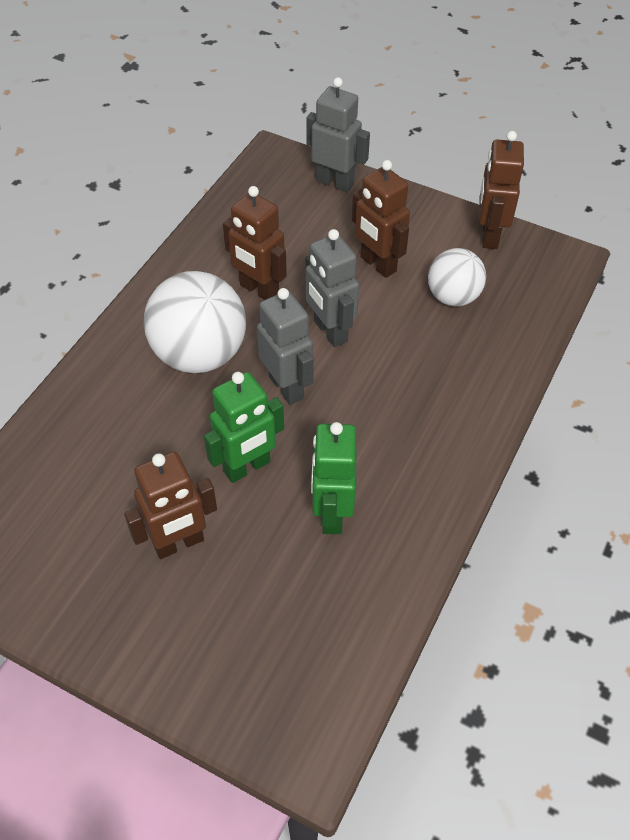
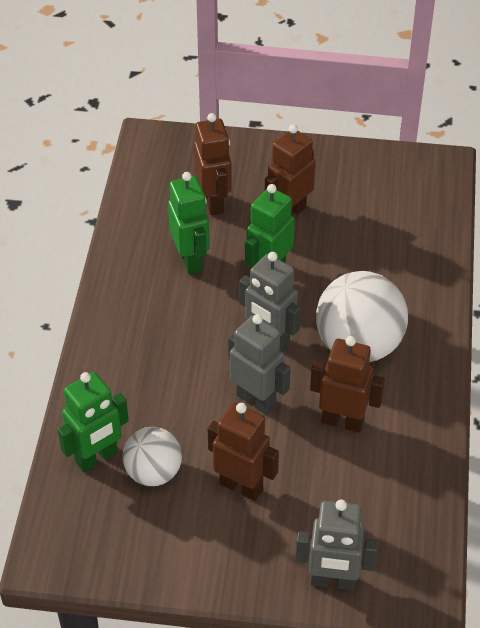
camera: 160 degrees right, 5 degrees down
brown robot [479,131,524,249] -> brown robot moved to [194,113,232,215]
none -> green robot [58,372,129,472]

